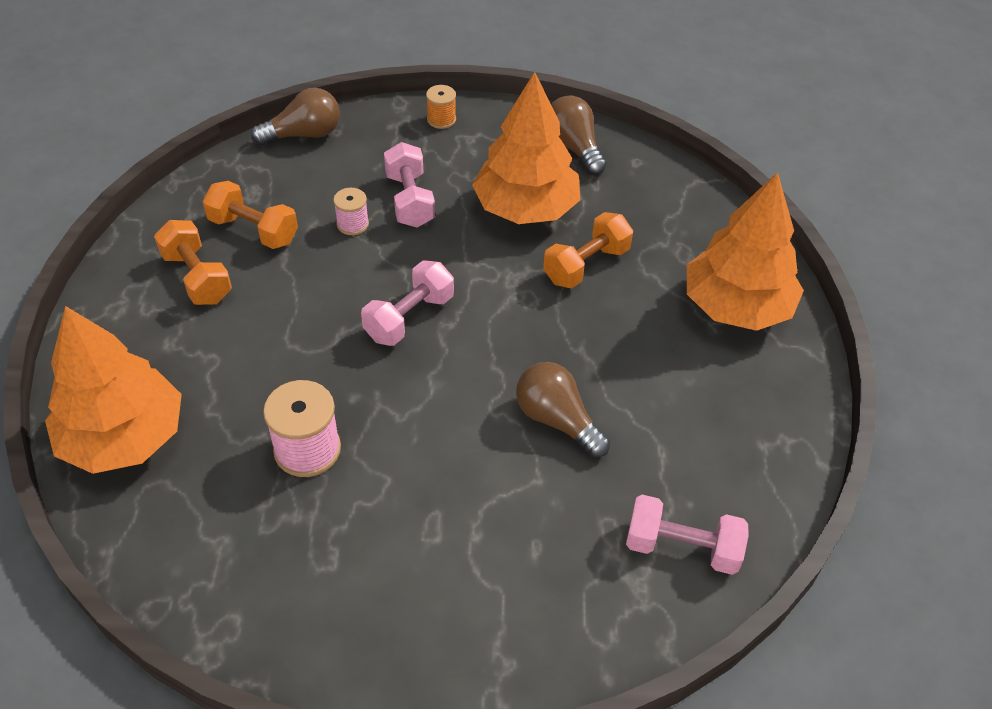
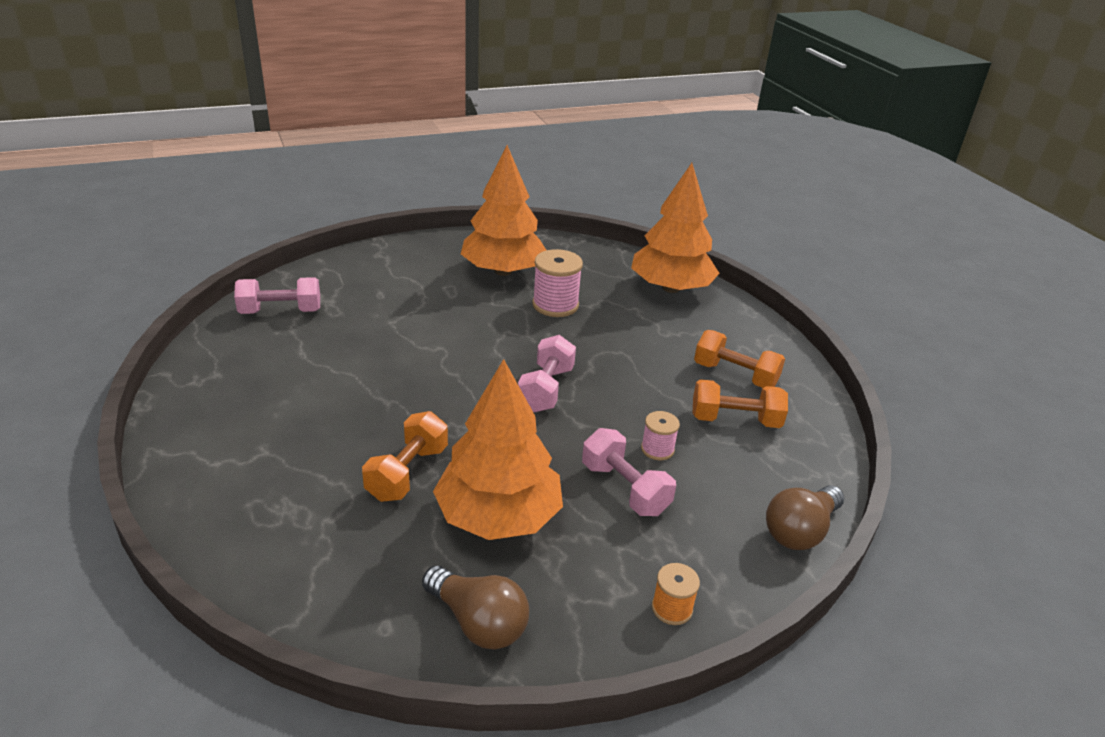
camera: 155 degrees right, 15 degrees down
brown light bulb [516,362,610,458] -> none
orange tree [687,172,804,331] -> orange tree moved to [461,145,546,276]

